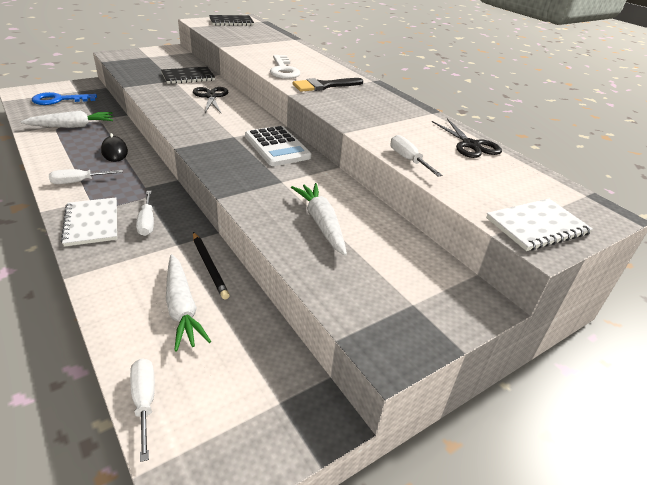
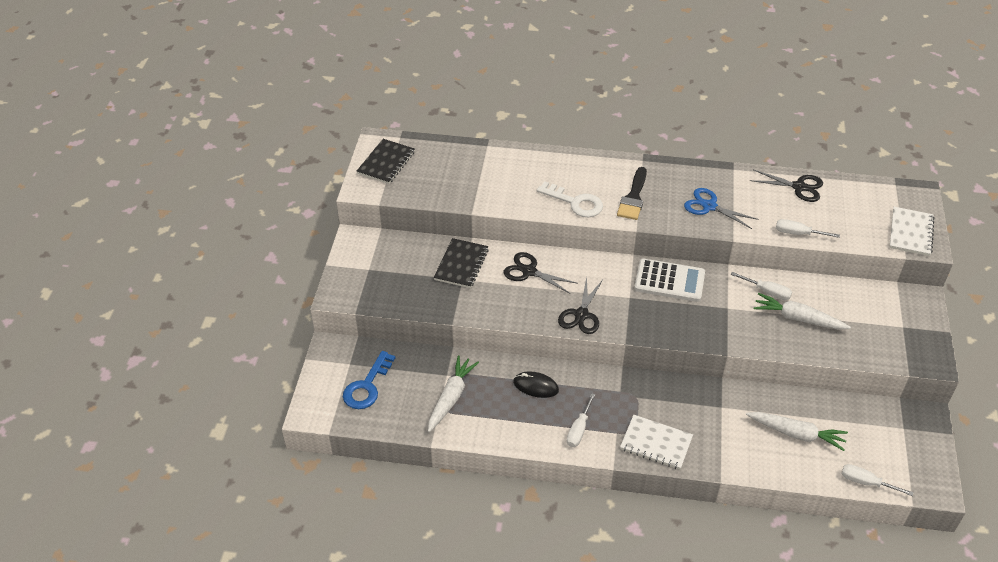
camera: 45 degrees left, 10 degrees up
white screwdriver [136,191,154,236] -> white screwdriver moved to [731,272,792,300]
black pencil [193,232,230,300] -> none
none -> black scissors [558,277,603,334]
none -> blue scissors [684,188,759,229]

